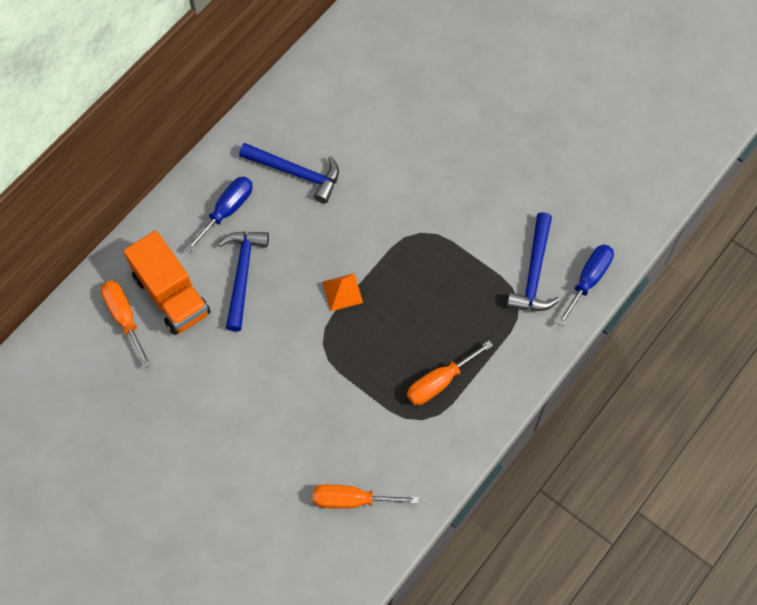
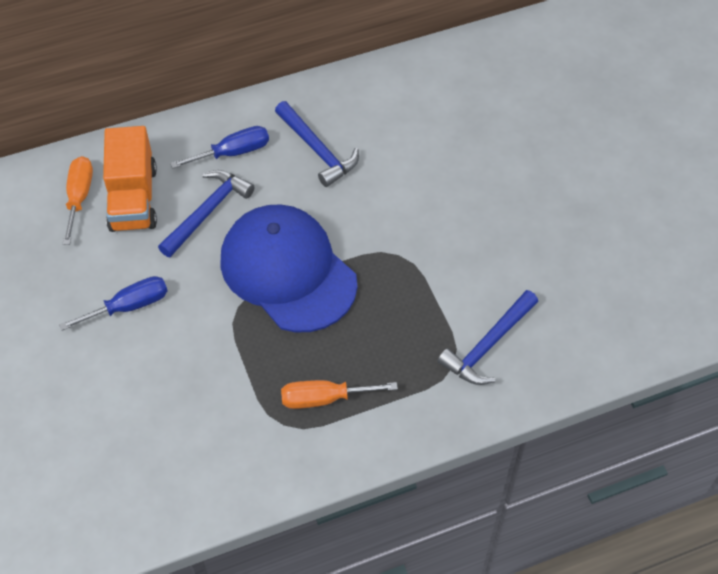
camera: 30 degrees right, 10 degrees down
orange screwdriver [313,484,419,509] -> none
orange pyramid [322,274,363,311] -> blue cap [221,204,357,333]
blue screwdriver [557,244,614,327] -> blue screwdriver moved to [59,276,168,330]

